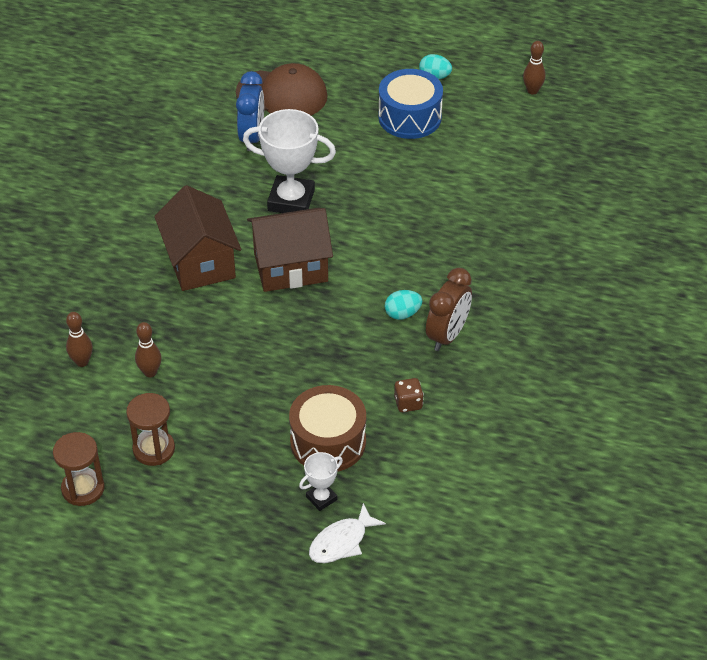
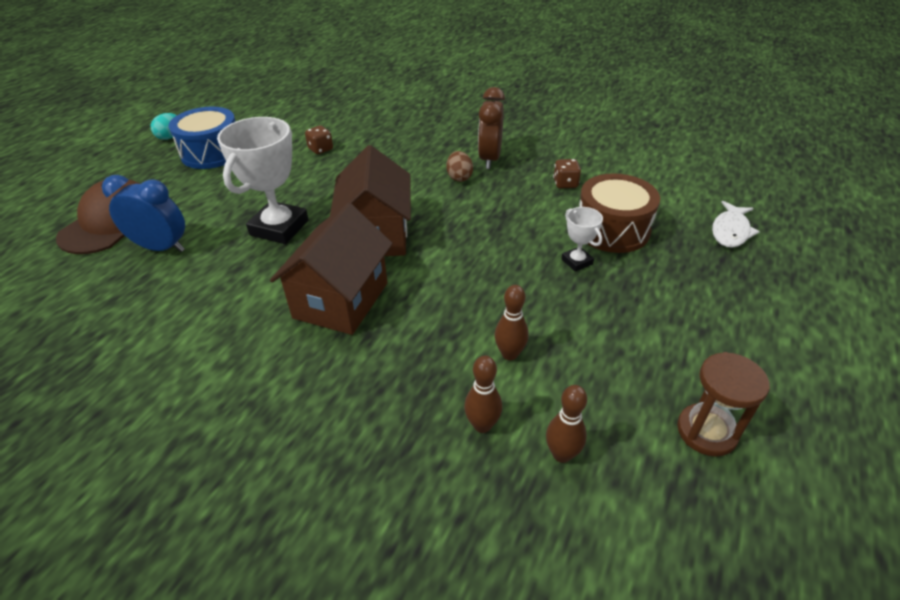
camera: 80 degrees left, 5 degrees down
brown hourglass [126,393,175,466] -> none
brown house [154,185,241,291] -> brown house turned 60 degrees counterclockwise [270,203,393,335]
white trophy [299,452,343,511] -> white trophy moved to [561,207,603,272]
white fish [309,503,386,563] -> white fish turned 60 degrees clockwise [712,201,760,248]
turquoise egg [385,290,422,320] -> brown egg [446,151,473,182]
brown clock [426,268,472,351] -> brown clock turned 120 degrees counterclockwise [478,87,505,169]
brown bowling pin [523,41,546,95] -> brown bowling pin moved to [546,385,587,463]
none -> brown dice [305,126,333,154]

